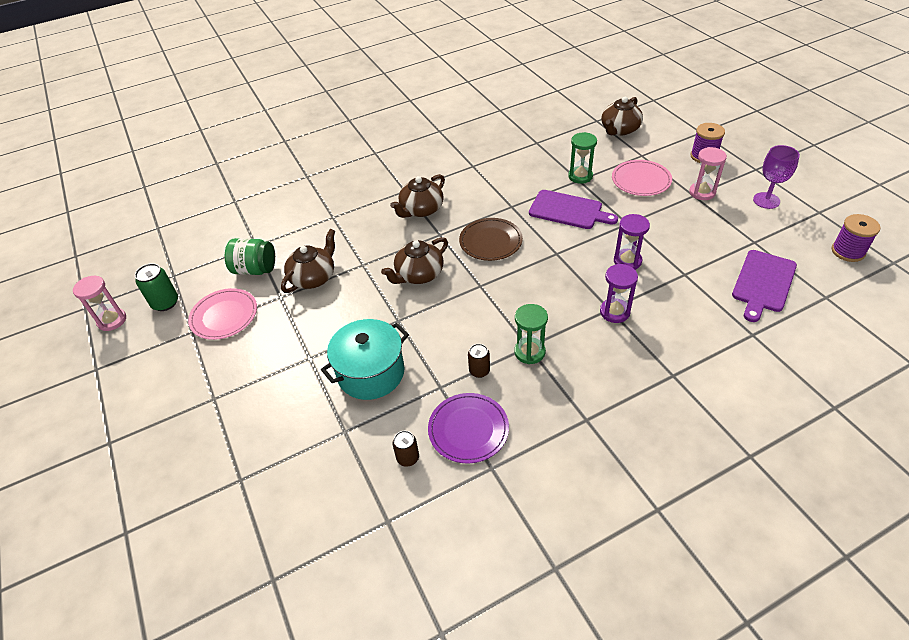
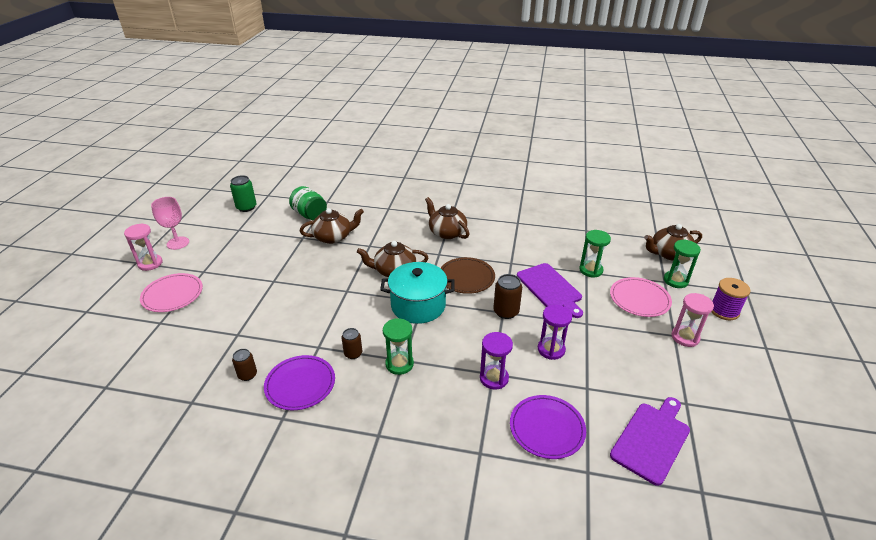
camera: 35 degrees right, 10 degrees down
pink hourglass [73,276,126,331] -> pink hourglass moved to [124,223,162,271]
pink plate [188,288,257,340] -> pink plate moved to [140,273,203,312]
turquoise pot [321,319,409,400] -> turquoise pot moved to [380,262,455,324]
brown teapot [390,174,445,218] -> brown teapot turned 60 degrees clockwise [425,197,469,239]
purple cutting board [732,250,797,322] -> purple cutting board turned 150 degrees clockwise [610,397,690,486]
purple goblet [753,145,800,209] -> none
purple spool [832,214,880,262] -> none
none -> pink goblet [151,197,189,250]
none -> brown can [493,274,522,319]
none -> purple plate [510,395,586,459]
none -> green hourglass [664,240,701,288]

